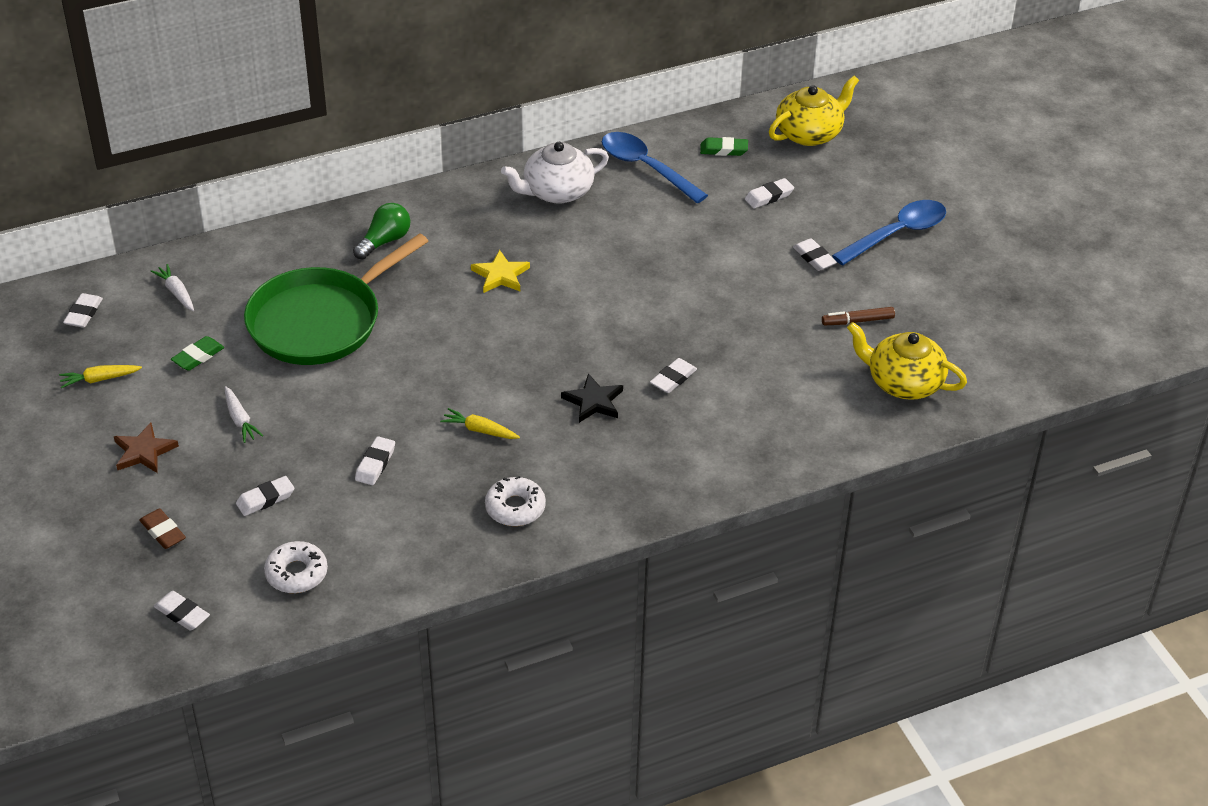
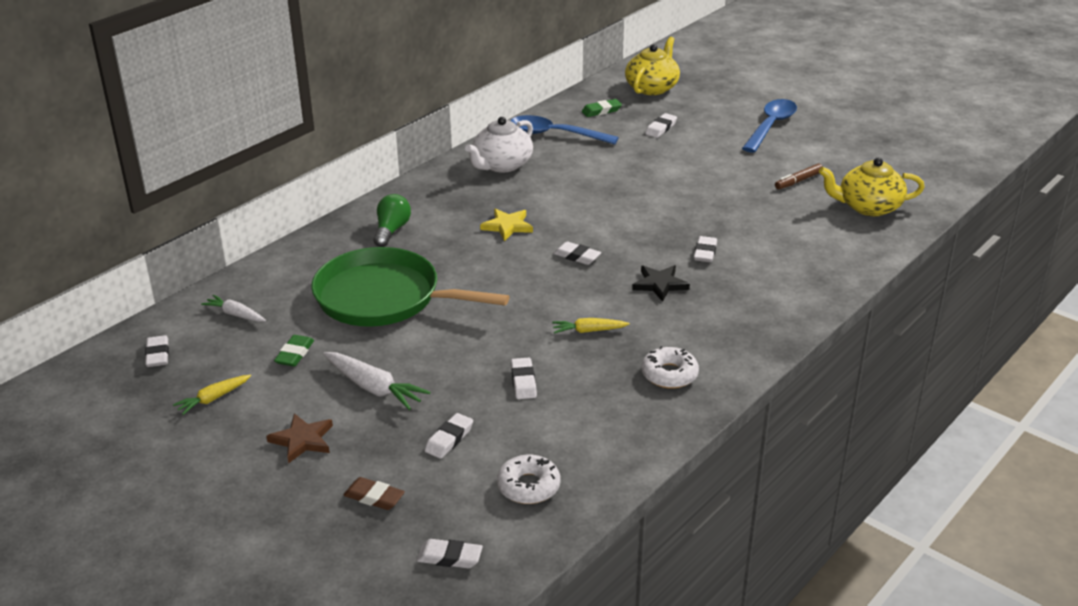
camera: 25 degrees left, 10 degrees down
white carrot [225,386,263,443] -> white carrot [323,352,430,410], size x1.60
green pan [244,233,428,365] -> green pan turned 90 degrees clockwise [311,247,510,327]
white eraser [793,238,837,271] -> white eraser moved to [553,241,601,265]

